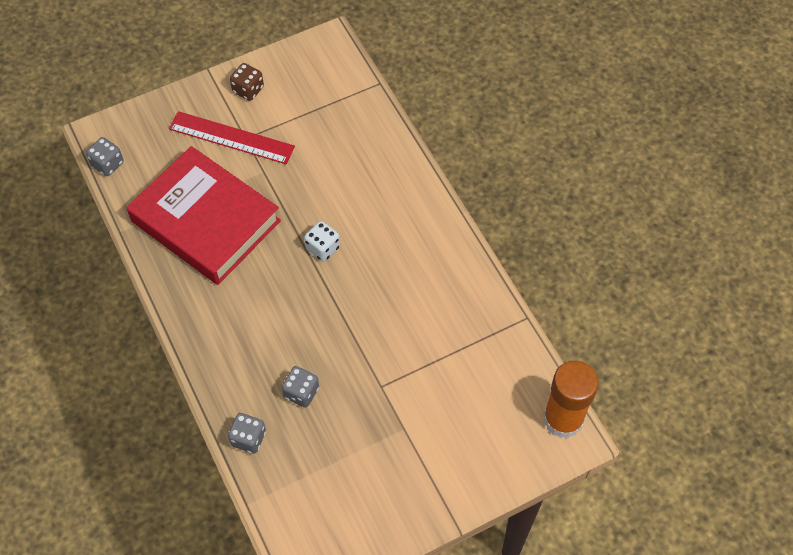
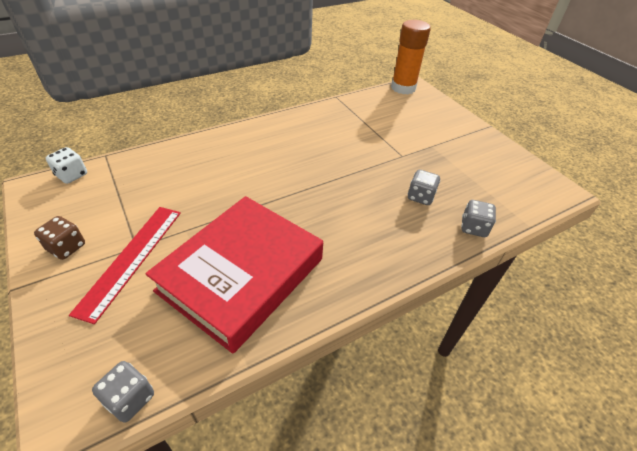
camera: 95 degrees left, 15 degrees down
white dice [304,221,340,262] -> white dice moved to [46,147,87,184]

